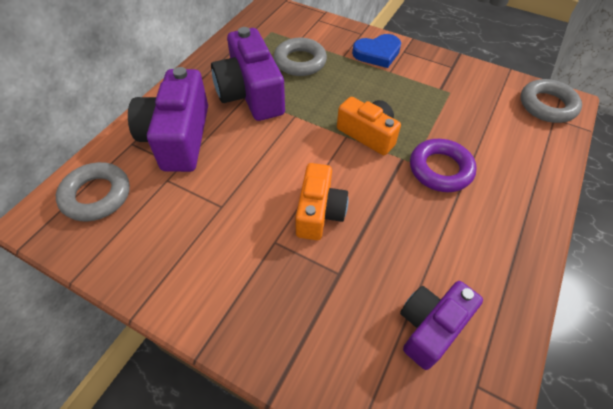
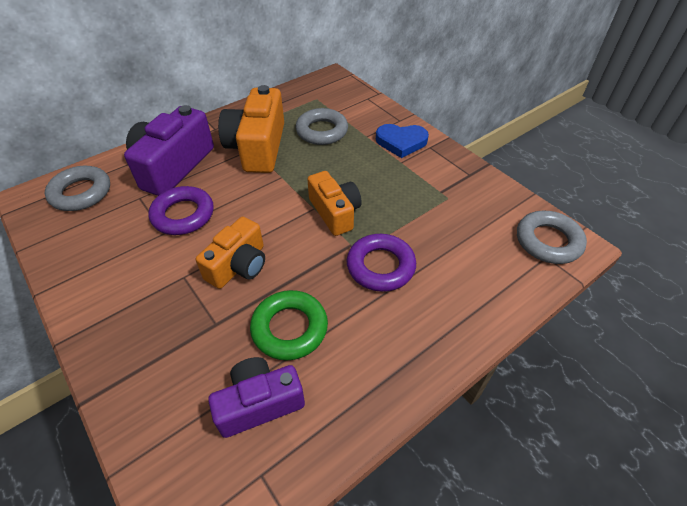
camera: 25 degrees right, 5 degrees down
purple camera [211,27,285,121] -> orange camera [218,85,284,173]
none -> purple ring [148,186,214,235]
none -> green ring [250,290,328,360]

